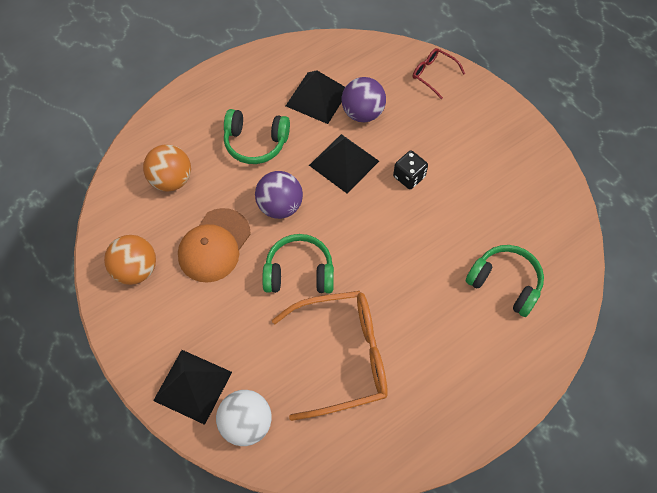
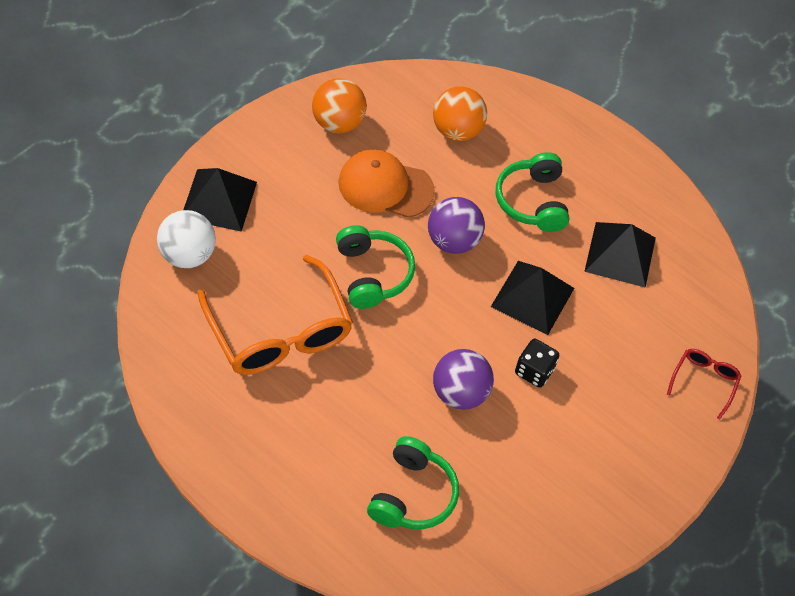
camera: 70 degrees right, 5 degrees down
purple ball [342,77,386,122] -> purple ball moved to [433,349,494,410]

